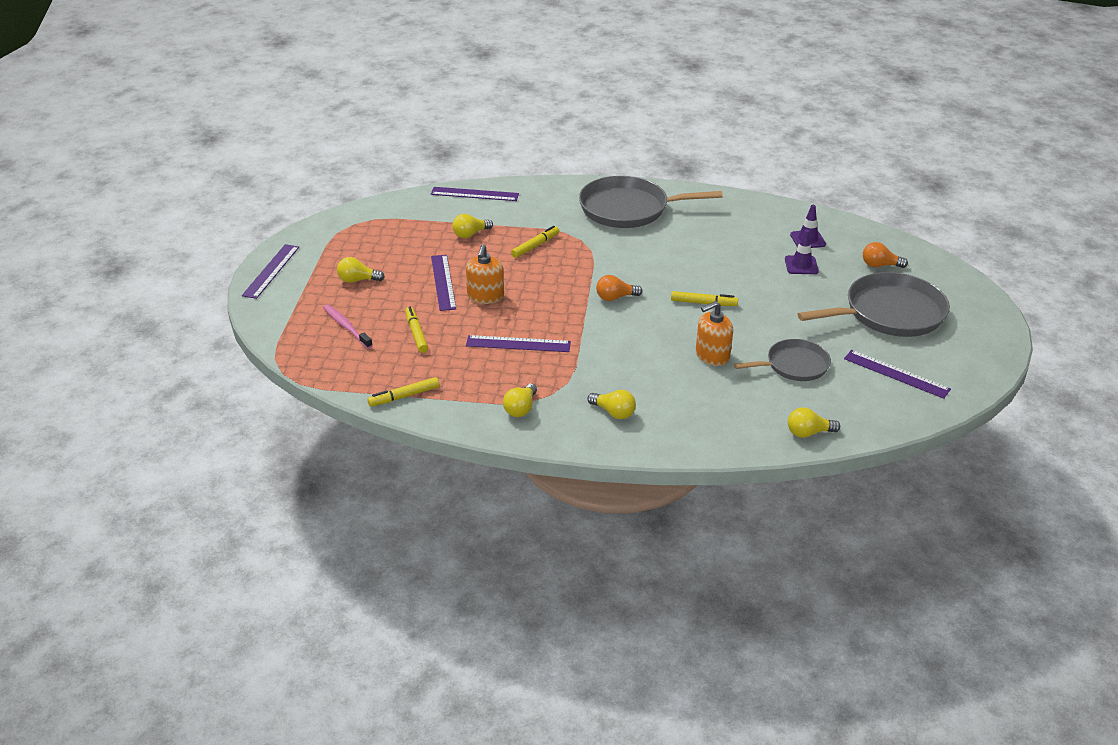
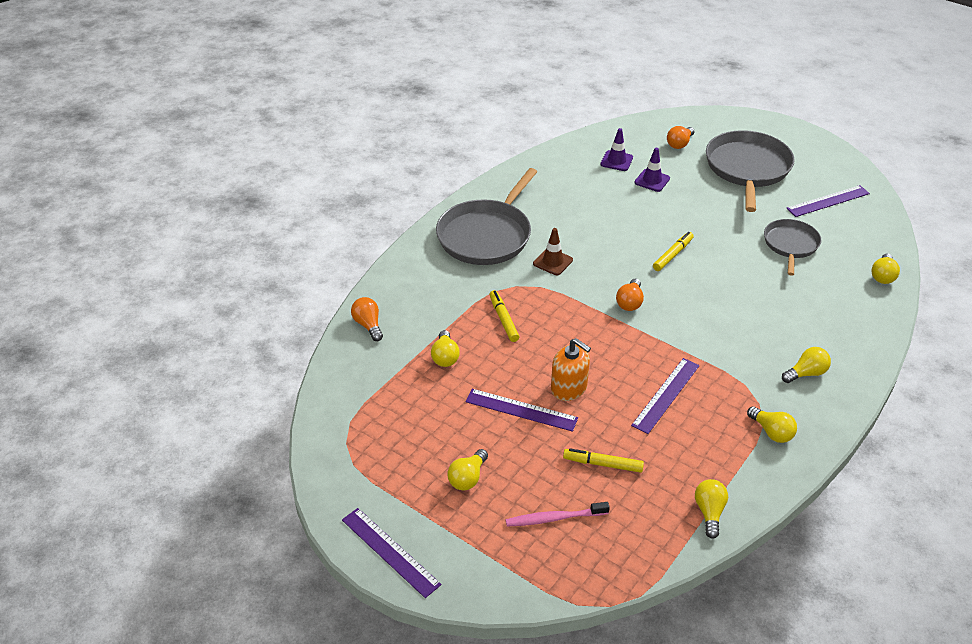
camera: 60 degrees left, 5 degrees up
yellow marker [367,377,439,407] -> yellow light bulb [695,479,728,539]
purple ruler [431,187,519,201] -> orange light bulb [351,297,383,341]
orange soap dispenser [696,301,733,366] -> none
none -> brown traffic cone [533,228,573,275]

